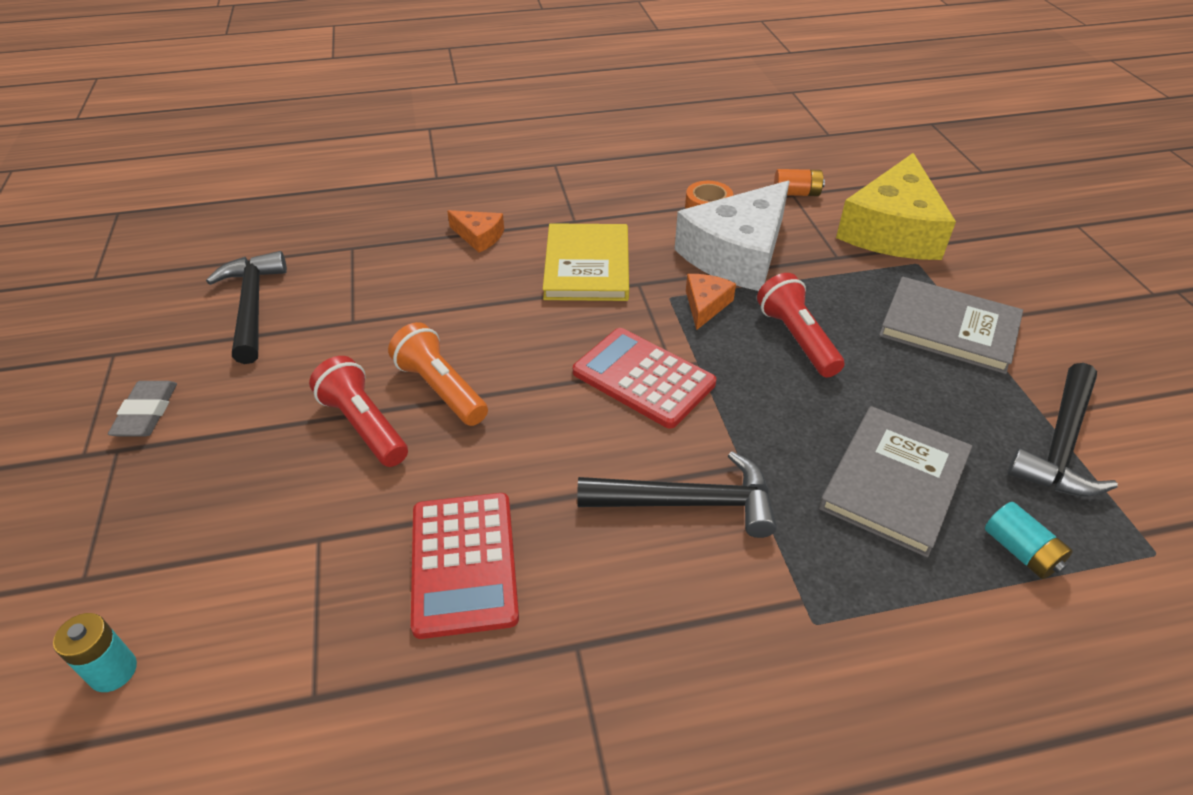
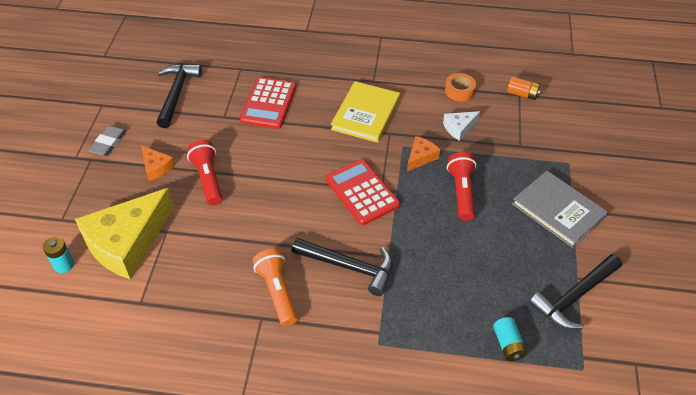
camera: 20 degrees right, 5 degrees up
orange flashlight [388,322,488,426] -> orange flashlight moved to [252,249,298,326]
red calculator [411,493,519,639] -> red calculator moved to [240,77,296,129]
orange cheese [447,210,504,253] -> orange cheese moved to [141,145,175,181]
white cheese [675,181,790,291] -> white cheese [443,111,480,141], size x0.44
grey book [819,406,972,557] -> none
yellow cheese [836,153,956,260] -> yellow cheese moved to [75,188,174,280]

